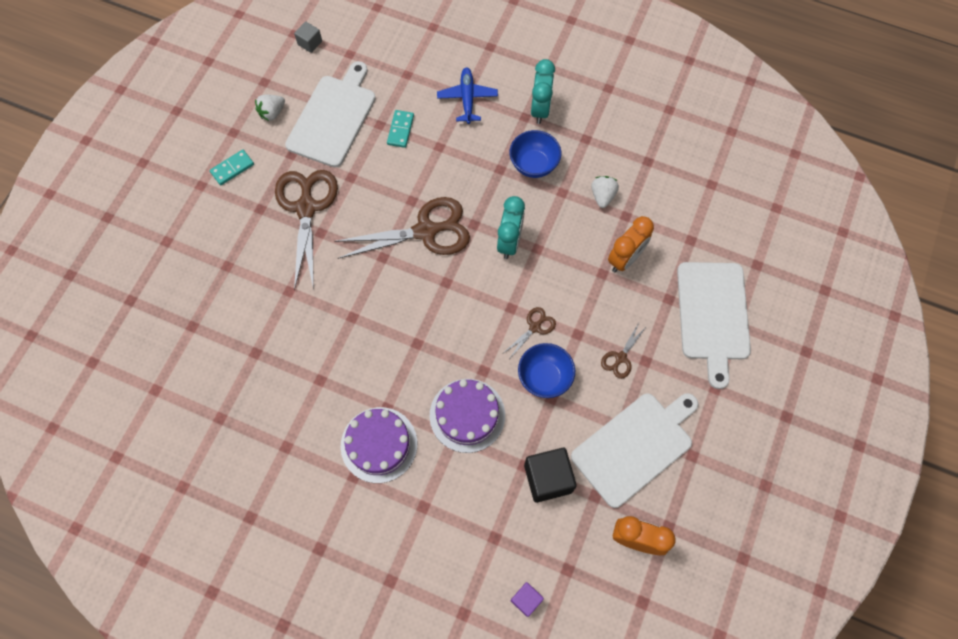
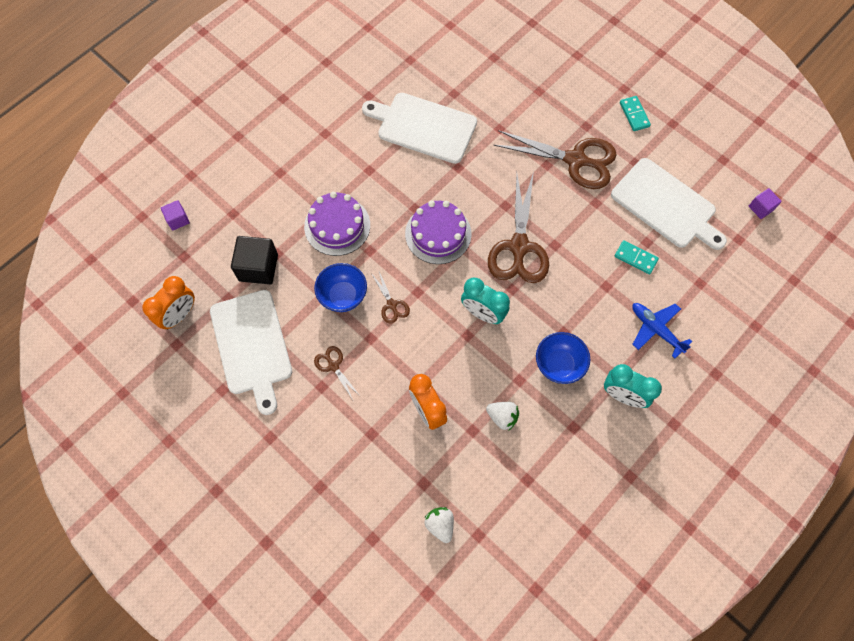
camera: 110 degrees right, 0 degrees up
white strawberry [255,95,285,121] -> white strawberry moved to [424,507,454,543]
grey cube [294,21,322,53] -> purple cube [749,188,782,219]
purple cake [341,407,417,483] -> purple cake moved to [405,201,472,264]
blue plane [437,67,498,124] -> blue plane turned 150 degrees counterclockwise [632,303,692,358]
white cutting board [677,262,751,389] -> white cutting board moved to [362,93,477,164]

